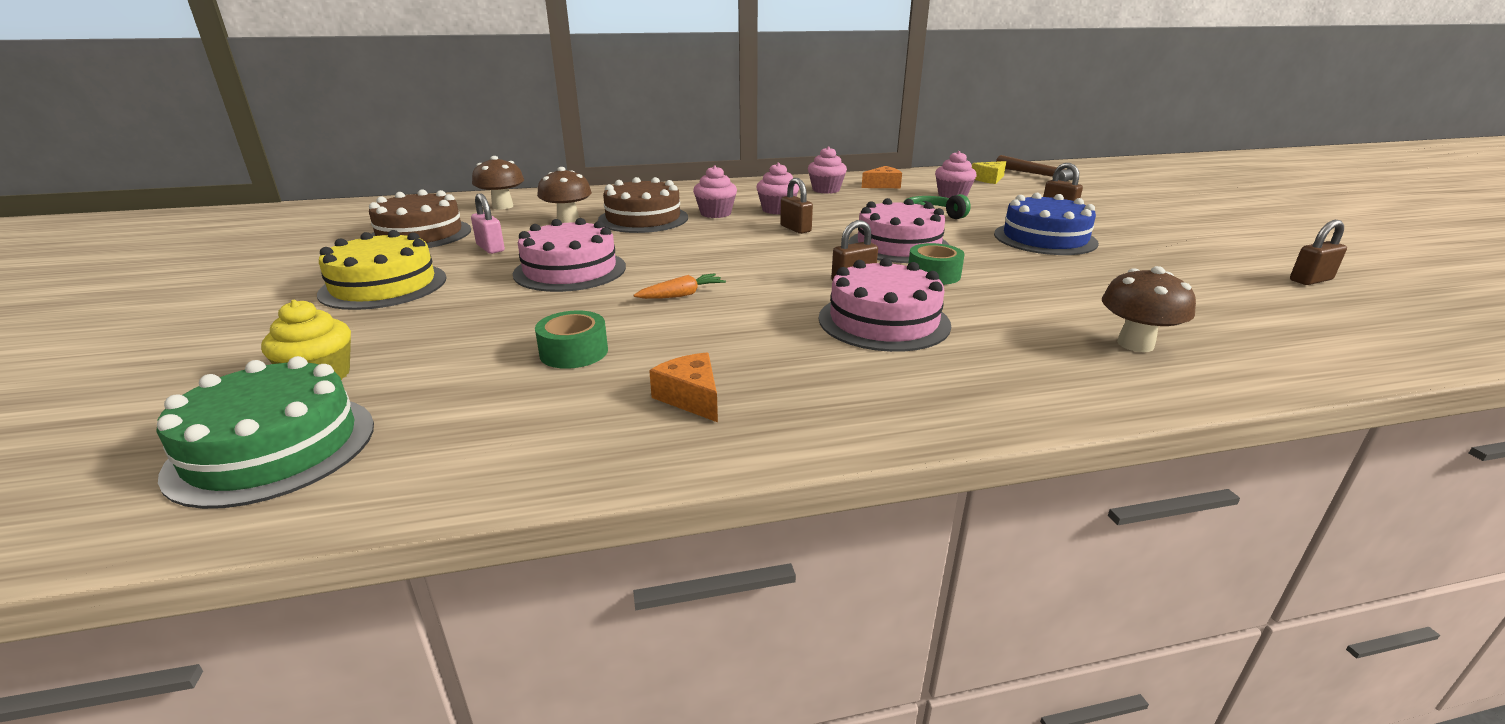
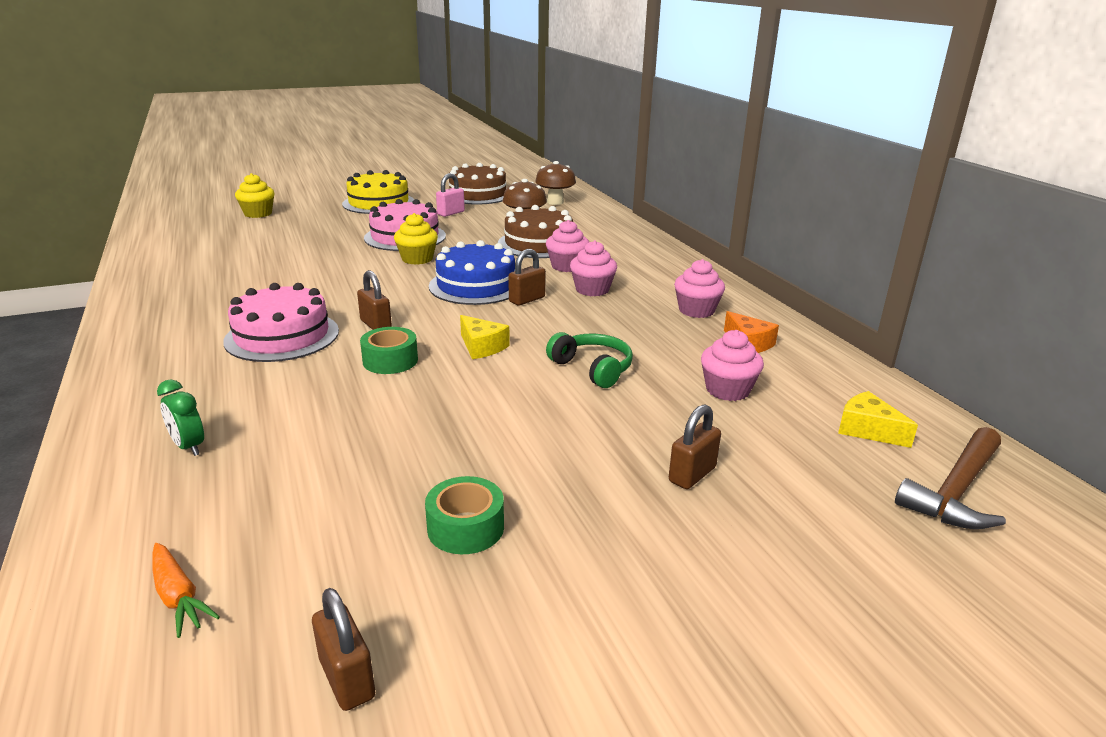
camera: 80 degrees right, 0 degrees up
green cake [156,356,374,509] -> none
green tape [535,310,608,369] -> green tape moved to [425,476,504,554]
orange carrot [634,273,726,299] -> orange carrot moved to [152,543,220,638]
orange cheese [649,353,718,422] -> none
pink cake [849,198,949,263] -> yellow cheese [460,315,510,359]
blue cake [994,193,1099,255] -> blue cake moved to [429,240,515,305]
brown mushroom [1102,266,1196,352] -> green clock [157,380,204,456]
none -> yellow cupcake [394,213,438,265]

